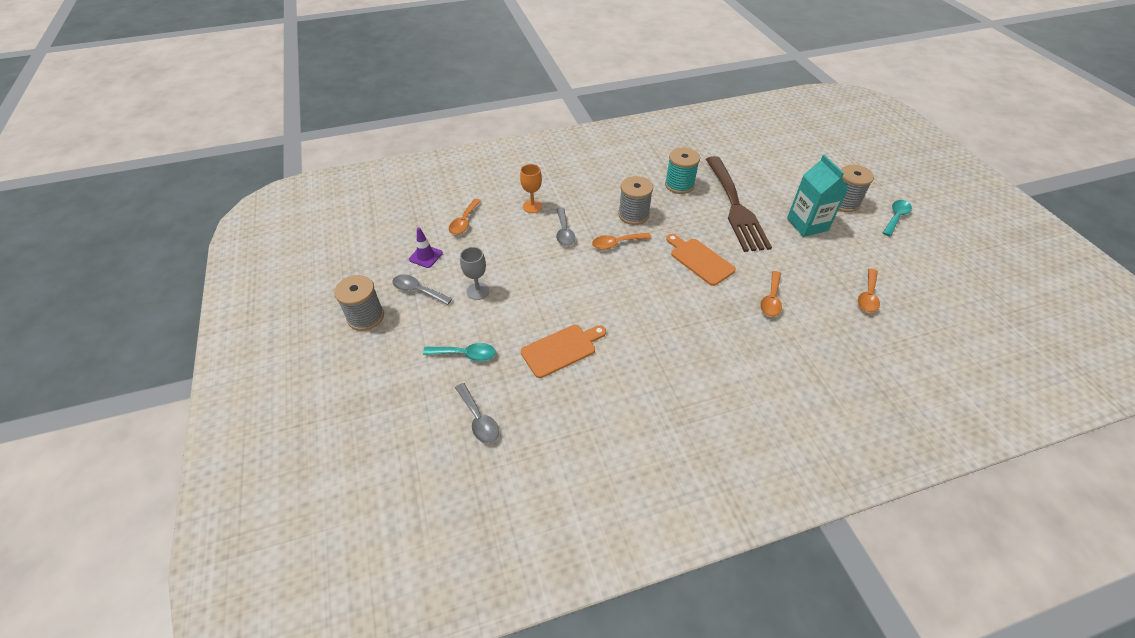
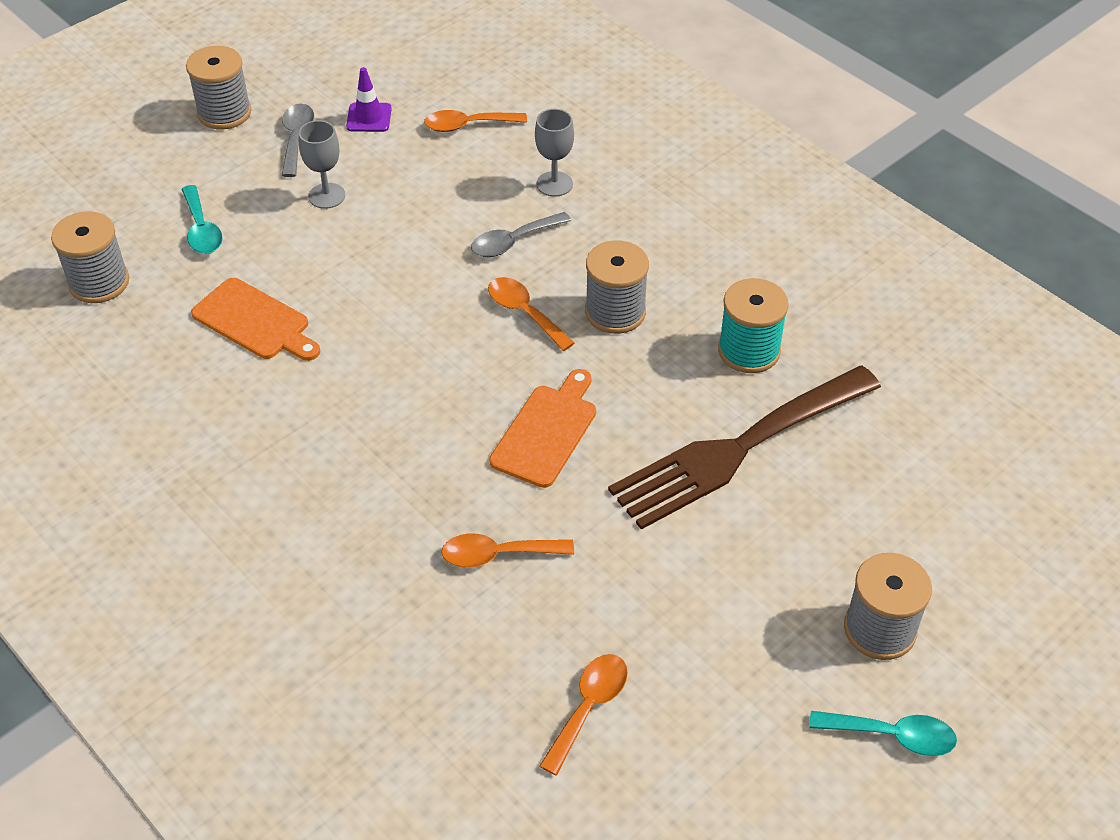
camera: 65 degrees right, 0 degrees up
grey spoon [455,383,499,443] -> grey spool [51,211,129,303]
orange goblet [520,164,543,213] -> grey goblet [535,109,574,197]
turquoise carton [787,154,849,237] -> none
orange spoon [858,268,880,313] -> orange spoon turned 120 degrees clockwise [539,654,628,775]

